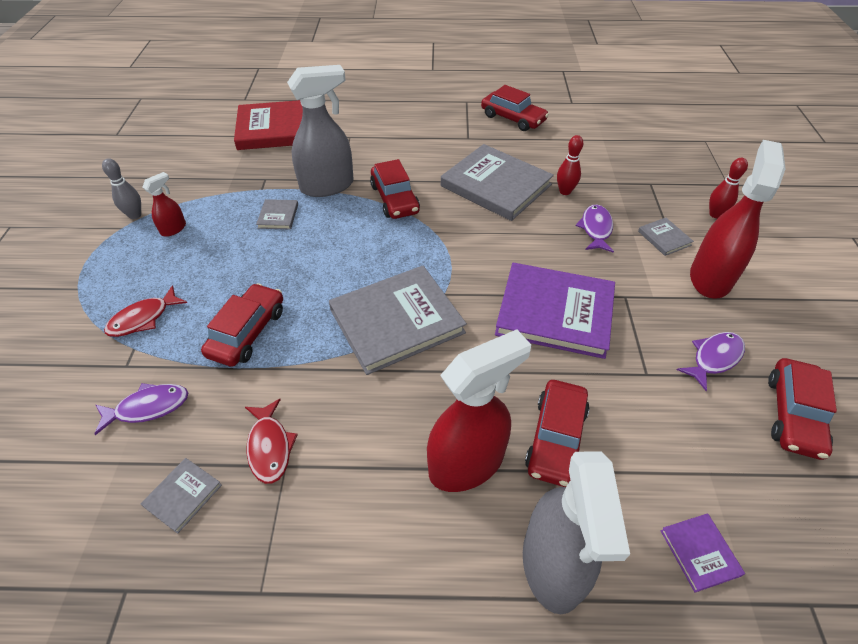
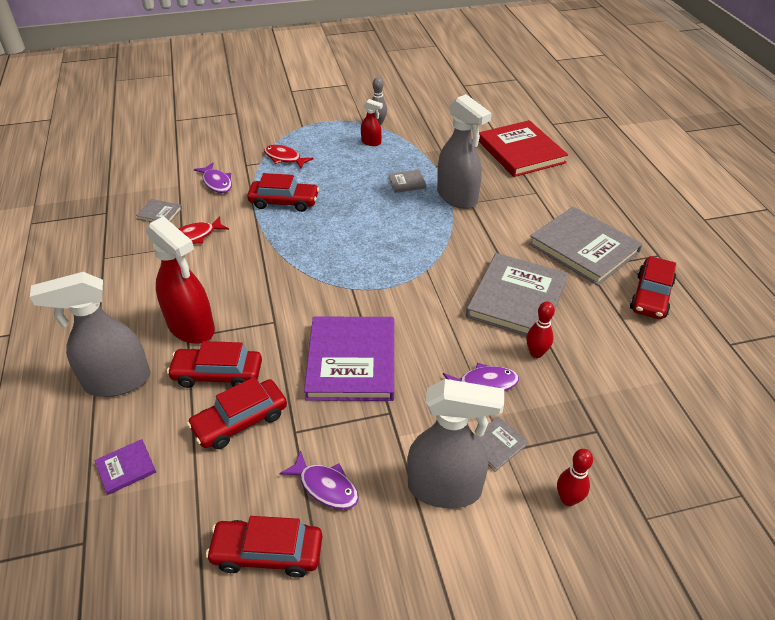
camera: 75 degrees right, 5 degrees down
grey book [329,266,467,375] -> grey book moved to [529,206,642,286]
red car [370,159,420,219] -> red car moved to [187,377,287,449]
red spray bottle [690,140,785,299] -> grey spray bottle [407,379,504,509]

